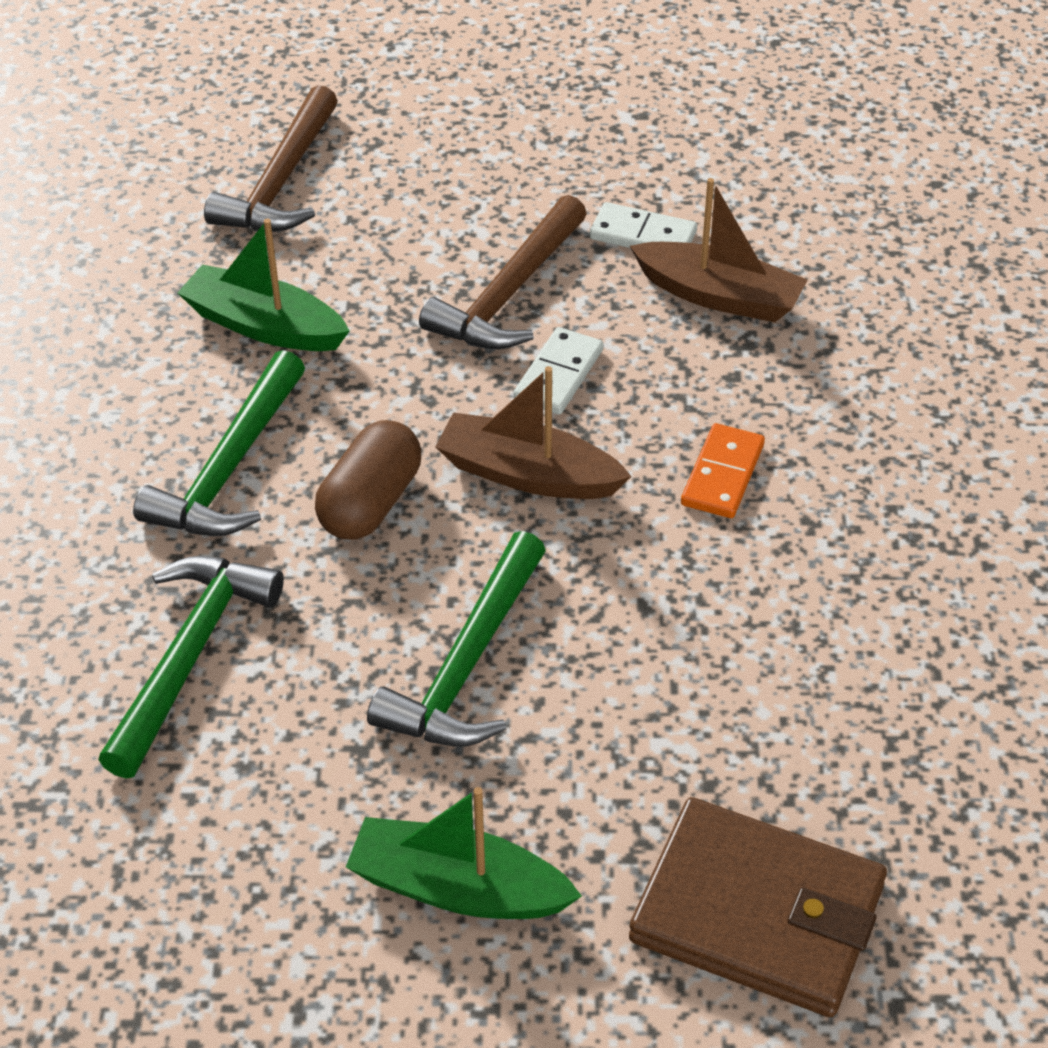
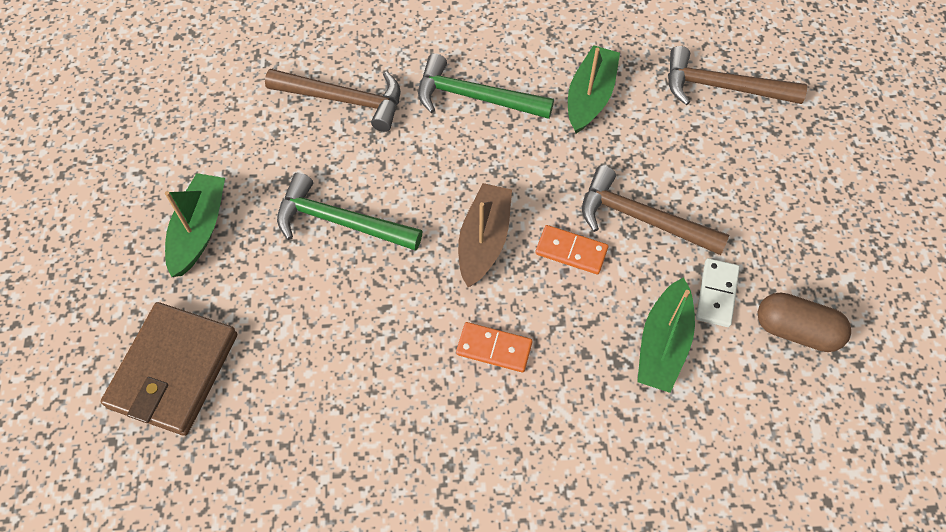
camera: 85 degrees right, 15 degrees up
green hammer [98,556,284,779] -> brown hammer [265,69,400,132]
brown capsule [315,420,421,540] -> brown capsule moved to [758,293,851,352]
white domino [513,327,603,415] -> orange domino [535,225,608,274]
brown boat [630,178,807,322] -> green boat [637,277,695,393]

